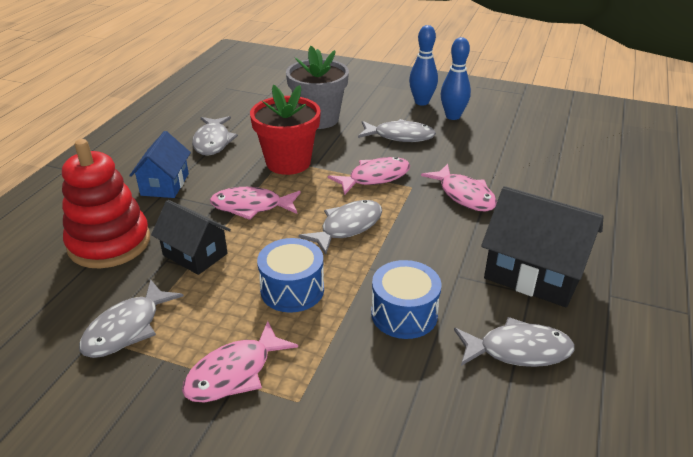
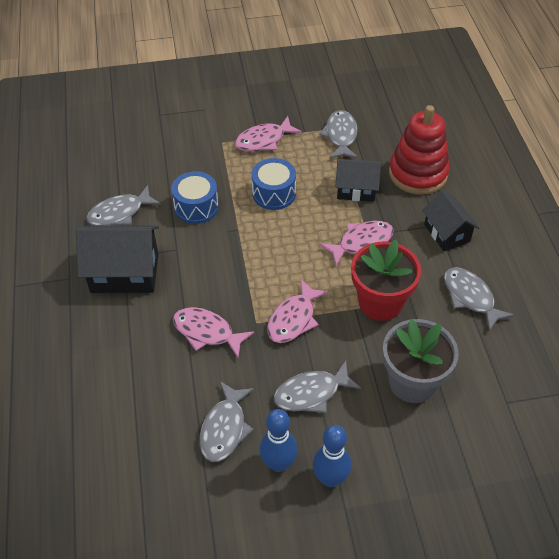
camera: 150 degrees right, 15 degrees up
blue house [129,131,191,198] -> black house [422,190,479,251]
pink fish [182,321,298,402] -> pink fish turned 135 degrees counterclockwise [235,116,302,151]
grey fish [298,200,382,254] -> grey fish moved to [199,381,254,462]

